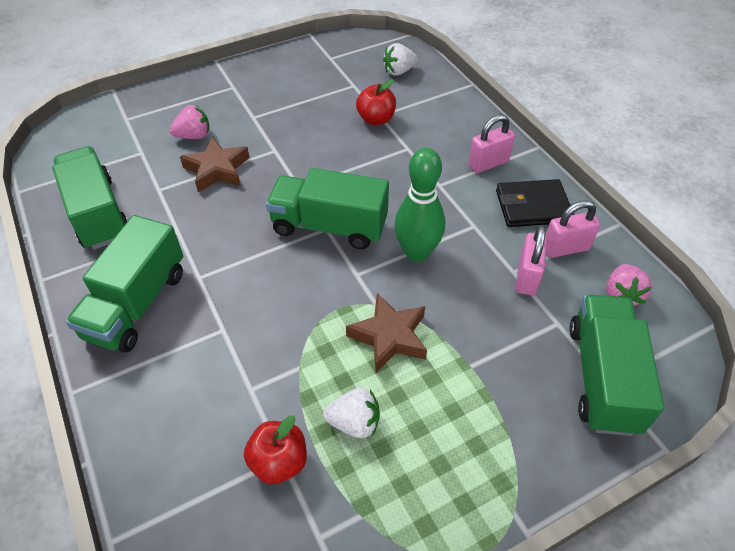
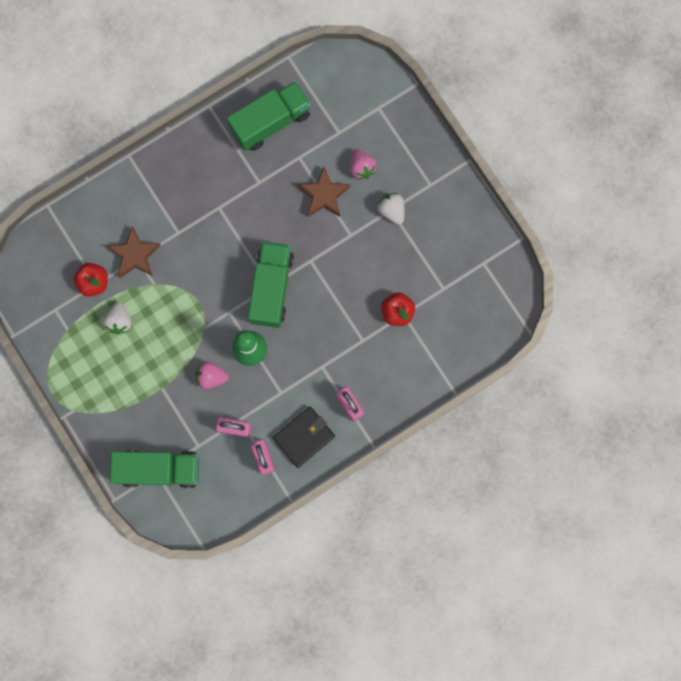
camera: 85 degrees right, 30 degrees up
green truck [66,215,183,353] -> none
brown star [346,293,427,372] -> brown star moved to [107,226,161,278]
white strawberry [383,43,418,76] -> white strawberry moved to [377,193,404,225]
black wallet [496,179,574,227] -> black wallet turned 60 degrees clockwise [273,407,335,468]
pink strawberry [606,264,652,306] -> pink strawberry moved to [195,361,229,389]

